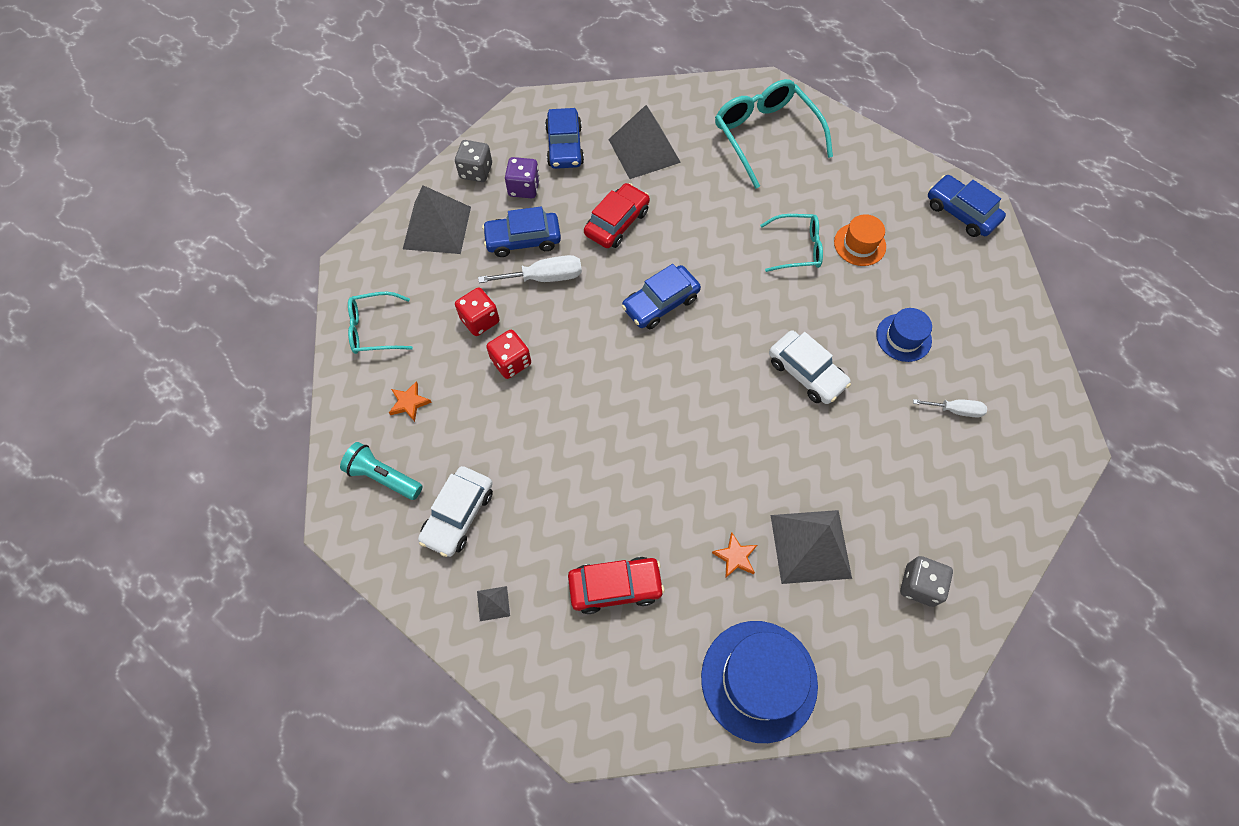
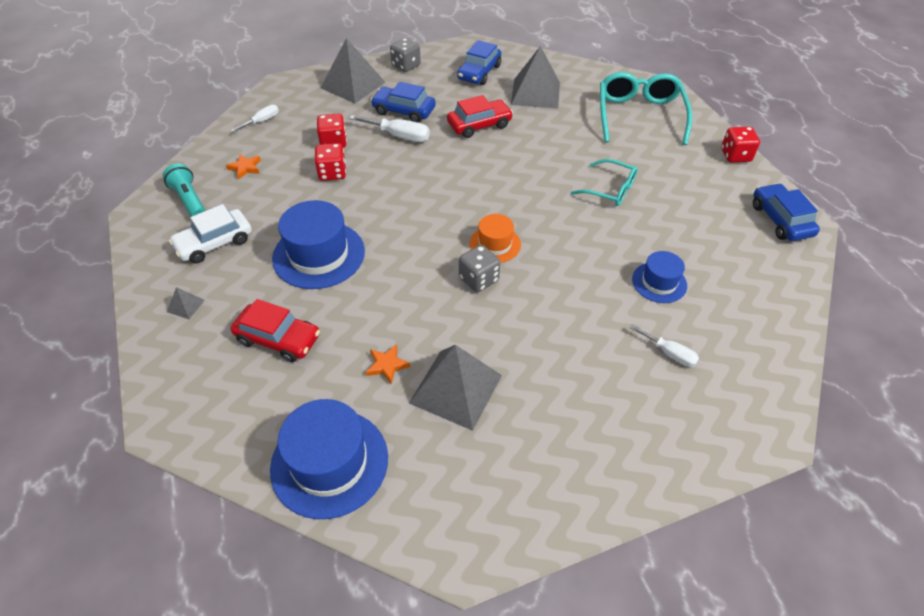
camera: 30 degrees right, 15 degrees down
turquoise glasses [348,292,413,354] -> white screwdriver [231,105,279,132]
purple dice [505,157,540,198] -> none
blue car [622,264,701,329] -> none
white car [769,331,851,404] -> none
orange hat [834,214,886,266] -> orange hat moved to [470,214,521,263]
grey dice [900,556,953,607] -> grey dice moved to [459,245,500,293]
none -> blue hat [272,200,365,289]
none -> red dice [721,127,760,163]

